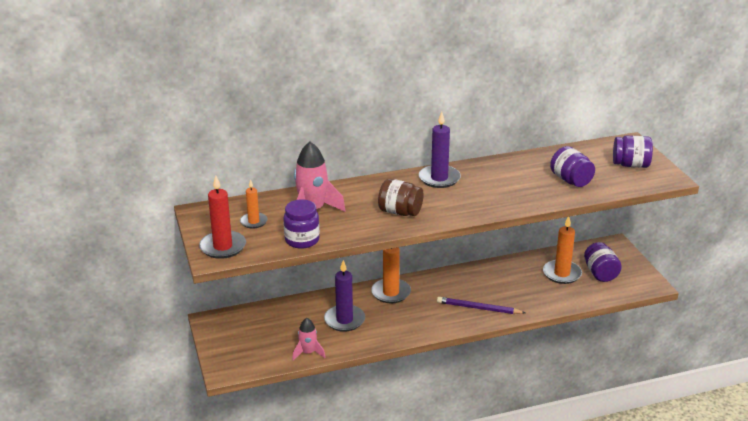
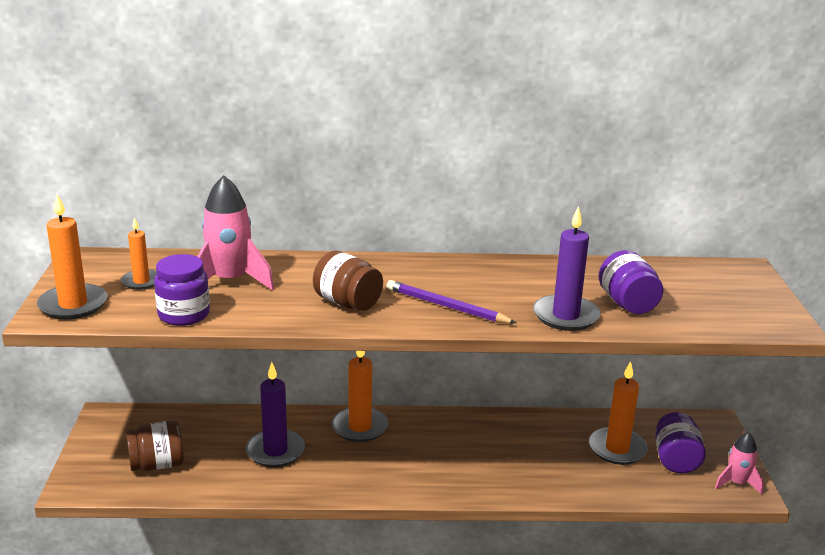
camera: 15 degrees right, 5 degrees down
red candle [199,176,246,259] -> orange candle [37,194,108,319]
pink rocket [292,318,326,361] -> pink rocket moved to [715,432,764,495]
purple candle [419,112,461,188] -> purple candle moved to [533,206,600,331]
purple pencil [437,297,526,314] -> purple pencil moved to [386,280,516,323]
purple jar [613,136,653,168] -> none
none -> brown jar [126,420,184,471]

